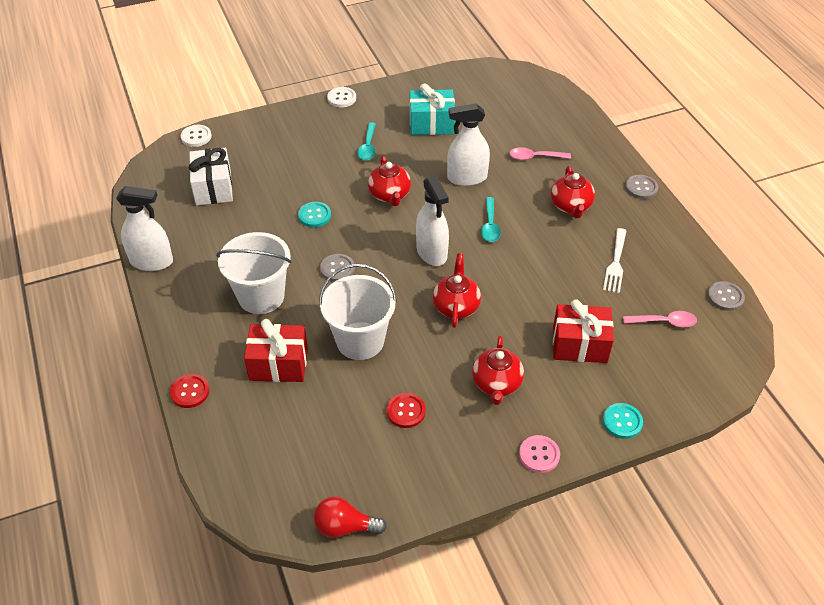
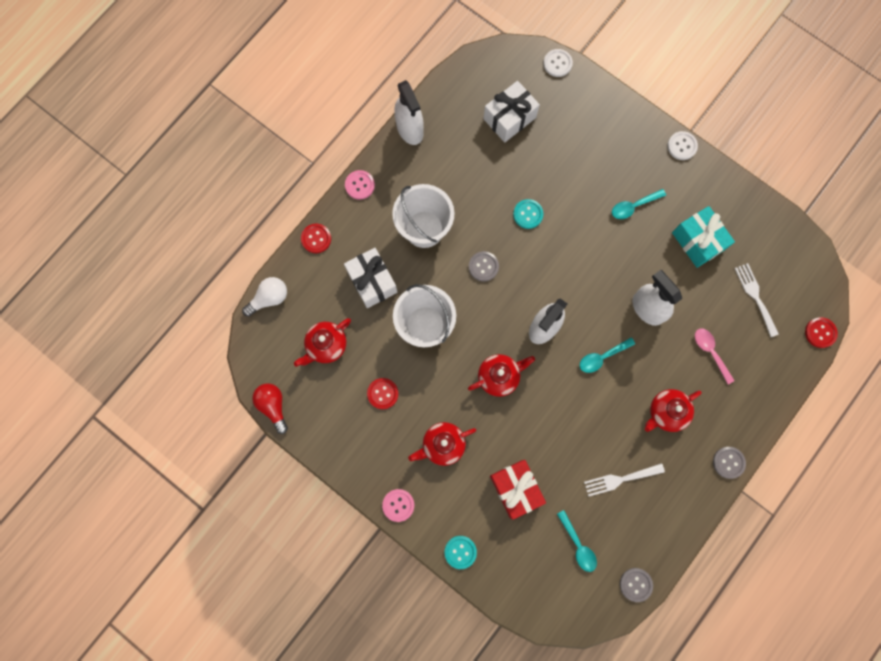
camera: 60 degrees right, 30 degrees up
red gift [244,319,308,382] -> white gift [344,248,398,308]
red teapot [368,155,411,206] -> red teapot moved to [294,318,351,367]
pink spoon [623,311,697,327] -> turquoise spoon [557,510,597,572]
none -> white light bulb [242,277,287,317]
none -> pink button [345,170,375,200]
none -> white fork [735,263,779,337]
none -> red button [805,317,838,348]

